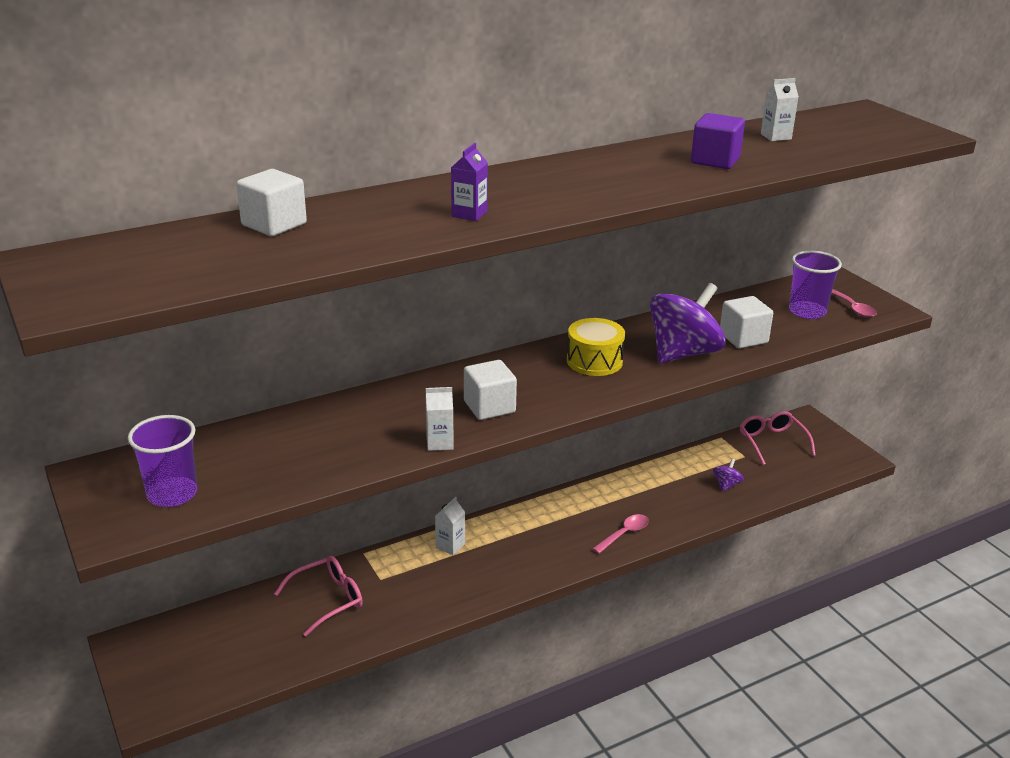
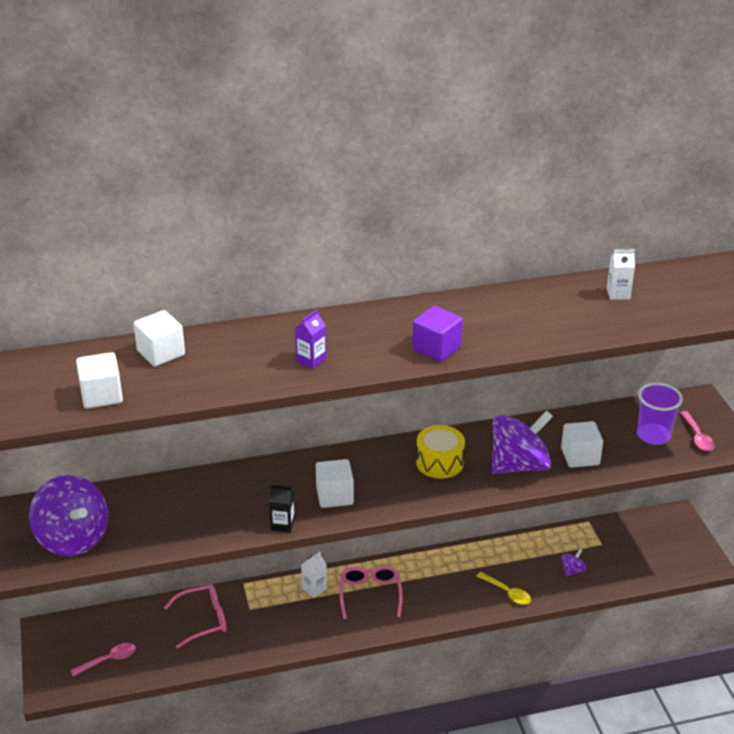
camera: 15 degrees right, 5 degrees up
purple cup [128,415,197,507] -> purple spinning top [29,475,108,557]
white carton [426,387,454,451] -> black carton [269,485,295,533]
pink spoon [592,514,649,554] -> pink spoon moved to [70,643,136,676]
purple cube [691,113,745,169] -> purple cube moved to [412,306,463,362]
pink glasses [740,411,816,465] -> pink glasses moved to [340,566,403,619]
none -> white cube [76,352,123,409]
none -> yellow spoon [476,572,531,605]

